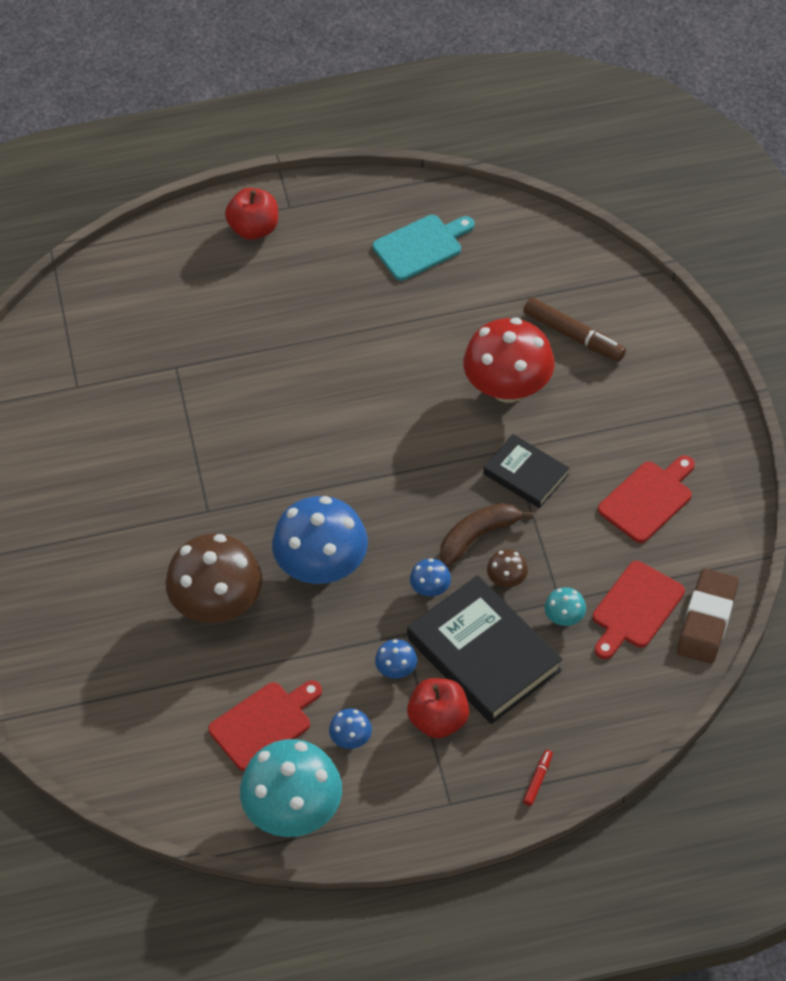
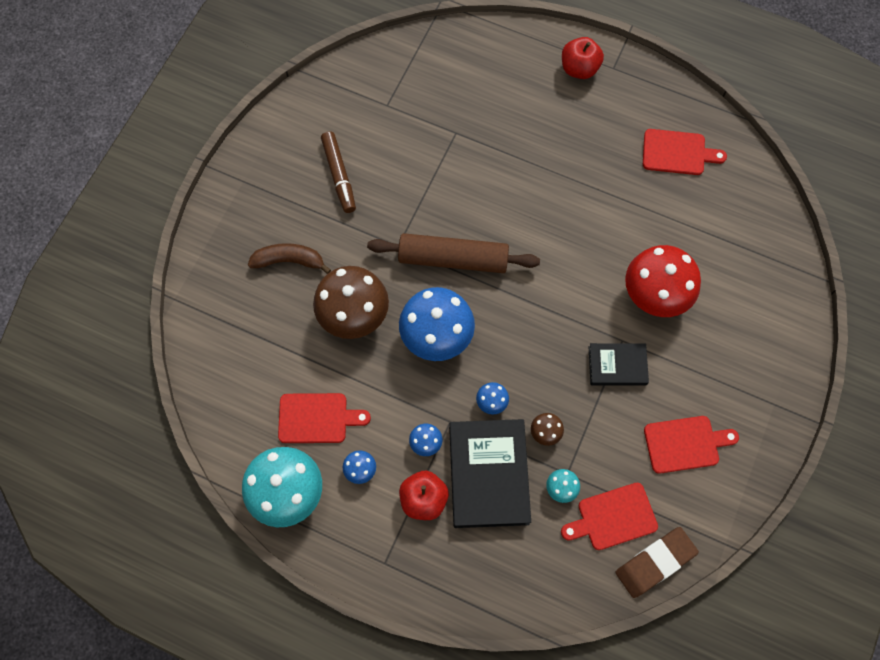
camera: 35 degrees right, 15 degrees up
turquoise cutting board [373,215,474,281] -> red cutting board [643,129,727,175]
brown banana [440,503,534,567] -> brown banana moved to [248,243,331,274]
black book [483,434,569,508] -> black book turned 75 degrees counterclockwise [589,343,649,386]
brown marker [523,297,626,362] -> brown marker moved to [321,131,356,213]
red marker [523,750,553,806] -> none
none -> brown rolling pin [367,233,540,273]

